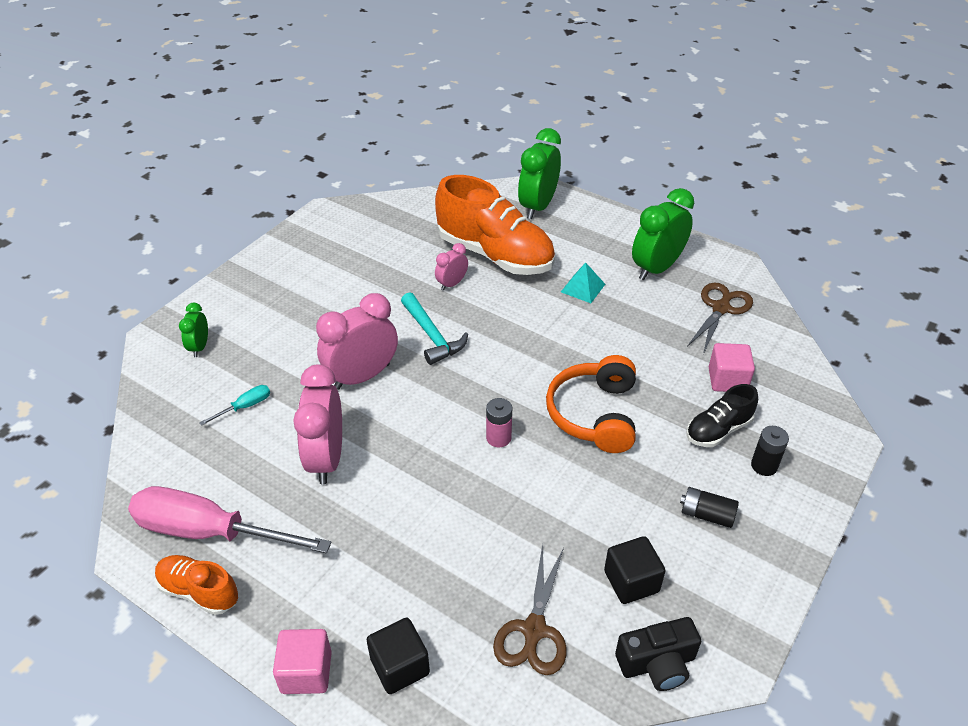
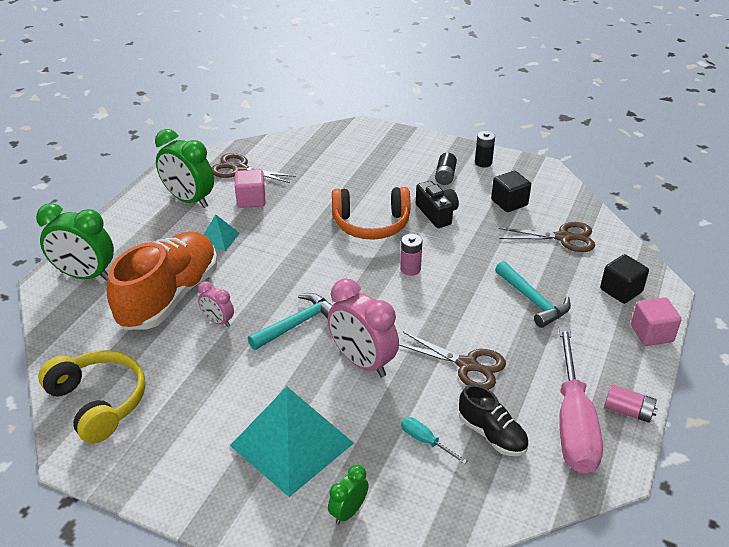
camera: 100 degrees left, 5 degrees down
orange shoe [155,555,238,615] -> pink battery [604,385,658,423]
green clock [179,303,208,357] -> green clock turned 135 degrees clockwise [328,465,369,525]
pink clock [293,364,342,484] -> brown scissors [399,332,506,390]
black camera [615,617,701,691] -> black camera moved to [416,181,459,228]
black shoe [686,384,758,447] -> black shoe moved to [459,384,528,456]
pink cube [709,343,755,392] -> pink cube moved to [235,169,265,208]
black battery [751,426,789,476] -> black battery moved to [475,131,495,168]
none -> yellow headphones [38,350,145,443]
none -> turquoise pyramid [230,387,354,497]
none -> turquoise hammer [495,261,571,328]

